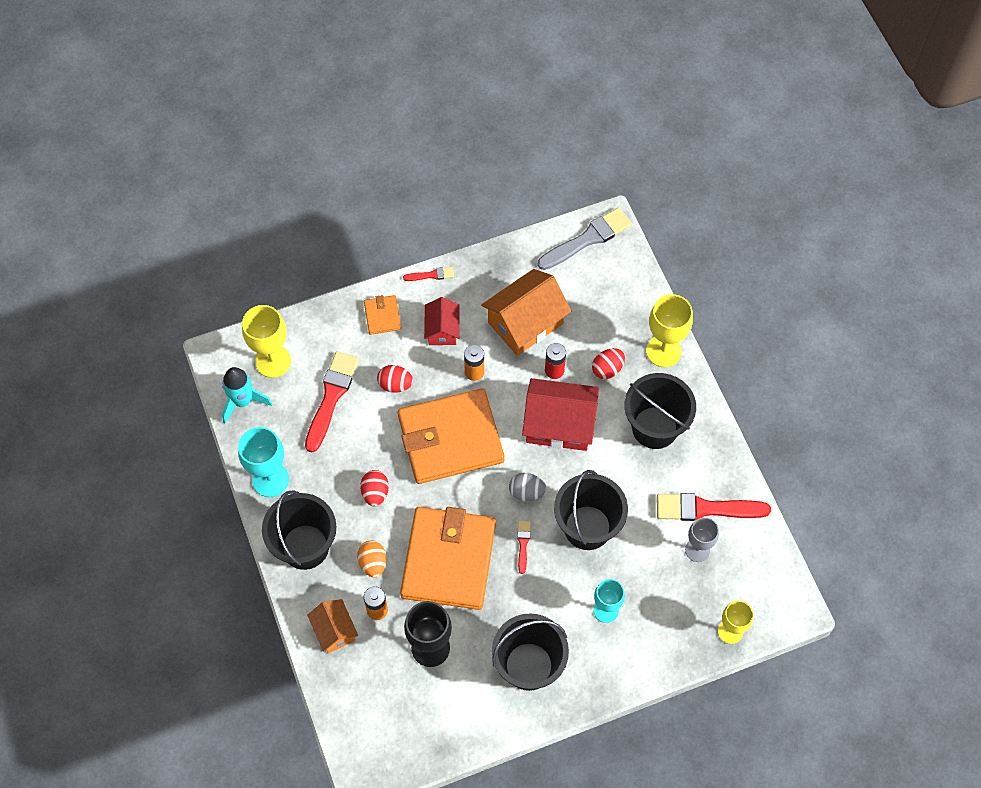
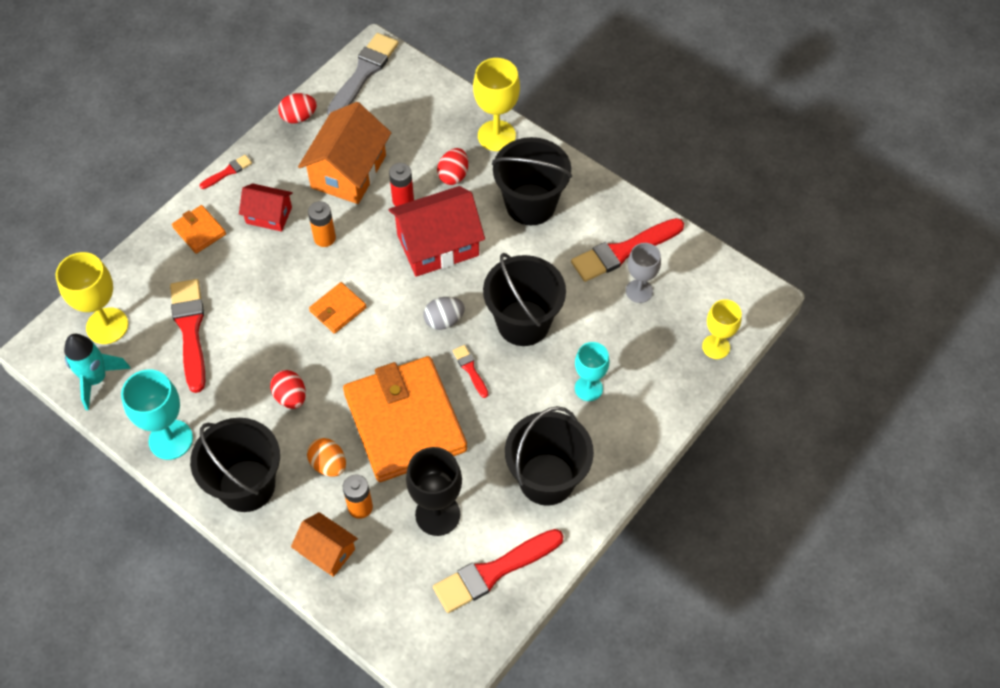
camera: 30 degrees left, 5 degrees down
red egg [377,365,413,393] -> red egg moved to [278,93,317,124]
orange wallet [398,389,505,484] -> orange wallet [309,282,366,334], size x0.43
red house [424,297,460,345] -> red house turned 45 degrees counterclockwise [239,183,293,232]
none -> red brush [433,529,564,613]

